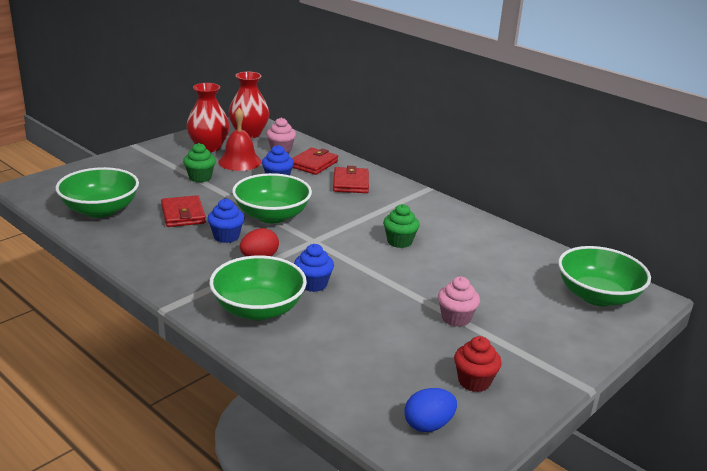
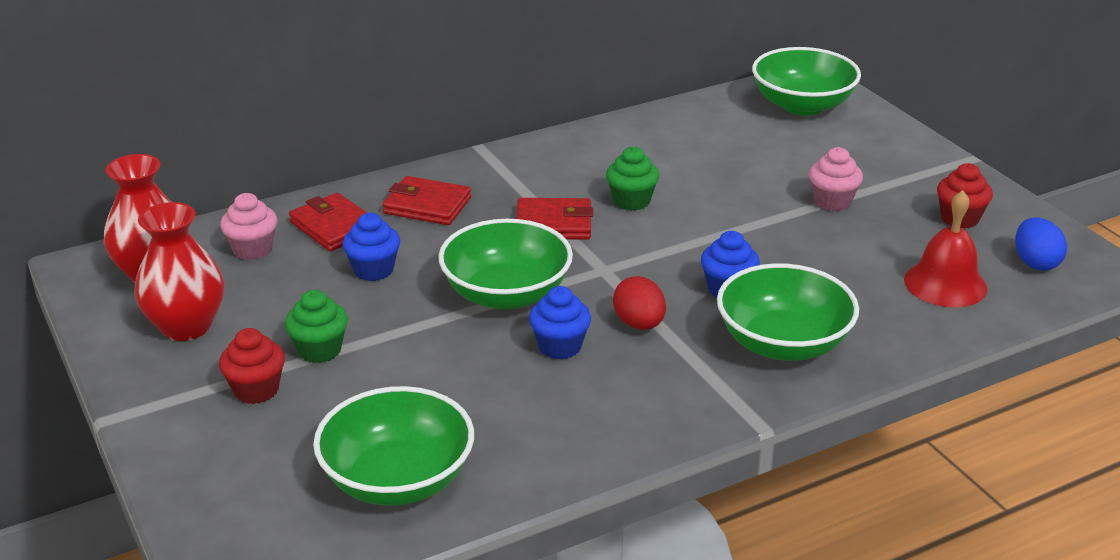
camera: 70 degrees left, 5 degrees up
red wallet [161,195,206,227] -> red wallet moved to [516,198,593,240]
red bell [218,108,261,171] -> red bell moved to [904,190,987,308]
none -> red cupcake [219,328,285,404]

